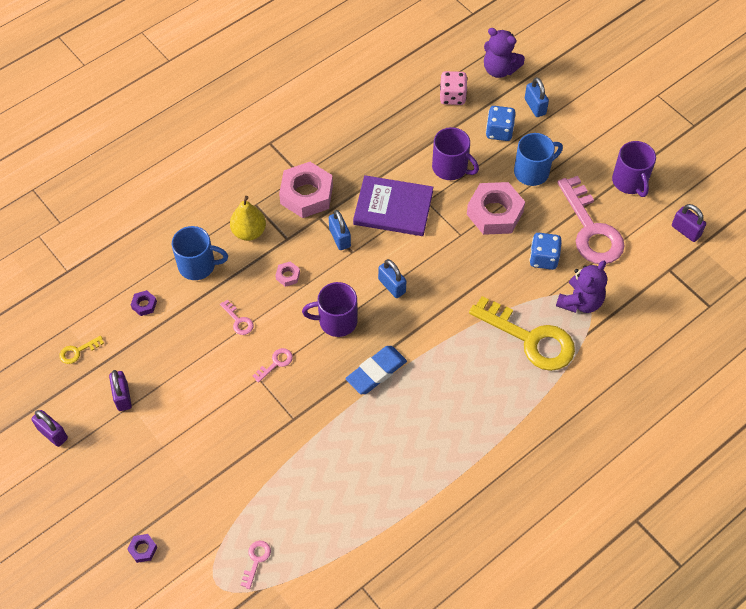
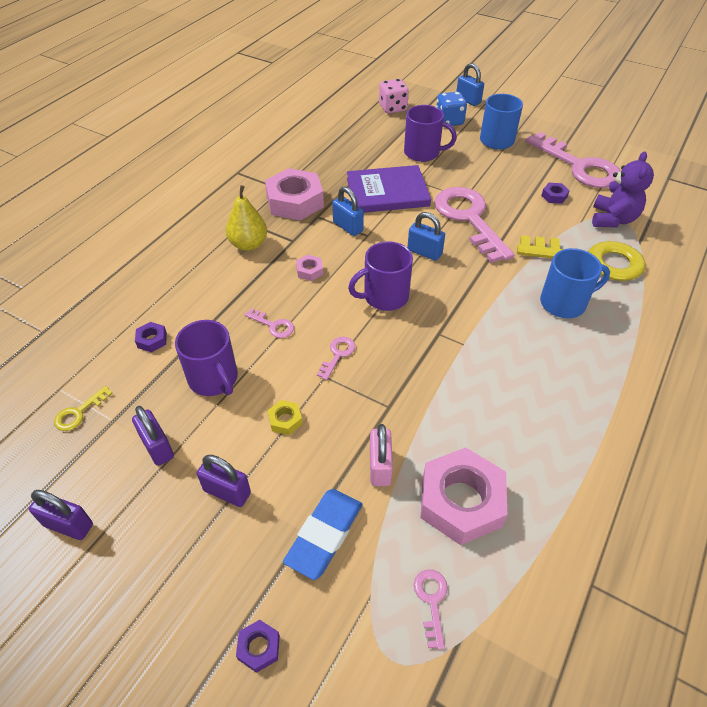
camera: 20 degrees left, 10 degrees down
blue mug [172,226,228,280] -> blue mug moved to [540,248,610,318]
blue eraser [346,346,407,394] -> blue eraser moved to [283,489,363,580]
pink nut [467,182,525,235] -> pink nut moved to [421,448,507,545]
purple teddy bear [484,28,525,78] -> none
blue dice [529,233,562,270] -> purple nut [541,183,570,204]
purple mug [612,141,656,197] -> purple mug moved to [175,320,238,396]
purple padlock [672,204,706,242] -> purple padlock moved to [197,455,251,507]
none -> yellow nut [267,400,302,435]
none -> pink padlock [370,424,393,486]
none -> pink key [434,187,514,263]

